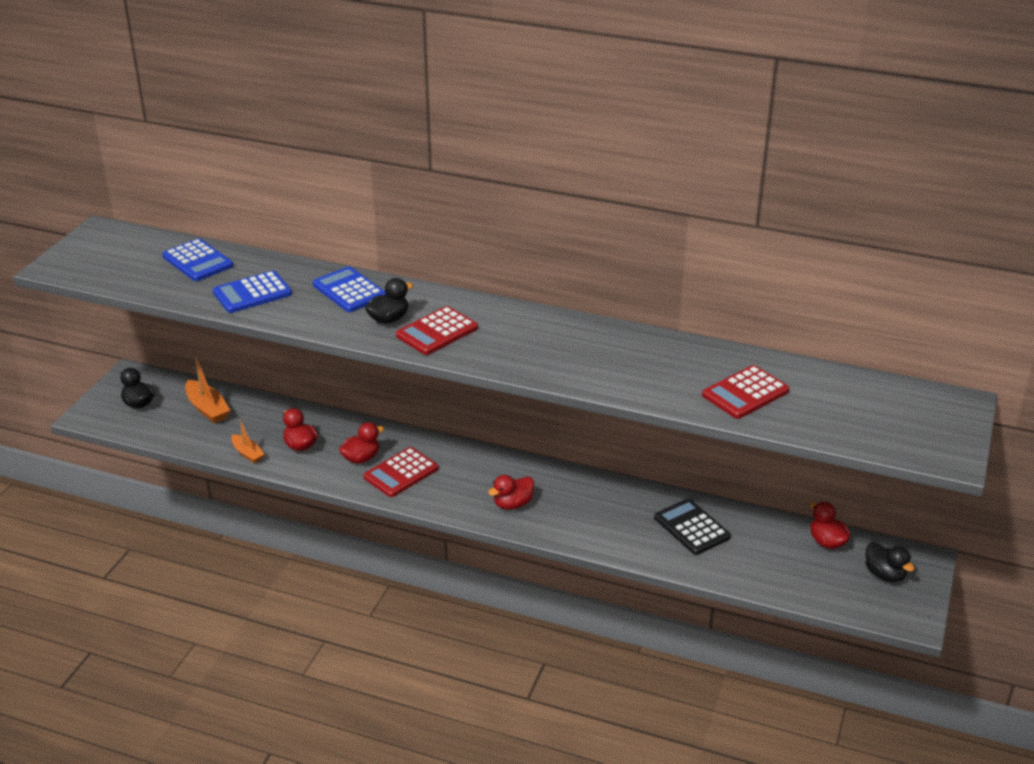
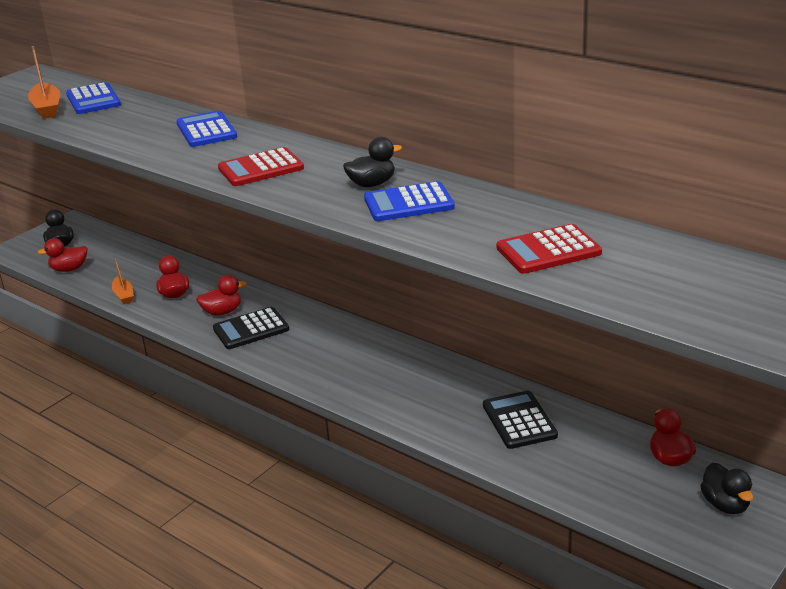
camera: 20 degrees right, 5 degrees down
orange boat [185,357,231,424] -> orange boat moved to [28,46,60,119]
blue calculator [213,271,292,313] -> blue calculator moved to [364,181,455,221]
red calculator [363,447,438,497] -> black calculator [213,307,289,349]
black duck [365,278,413,324] -> black duck moved to [343,137,402,187]
red duck [488,475,534,510] -> red duck moved to [37,238,87,272]

